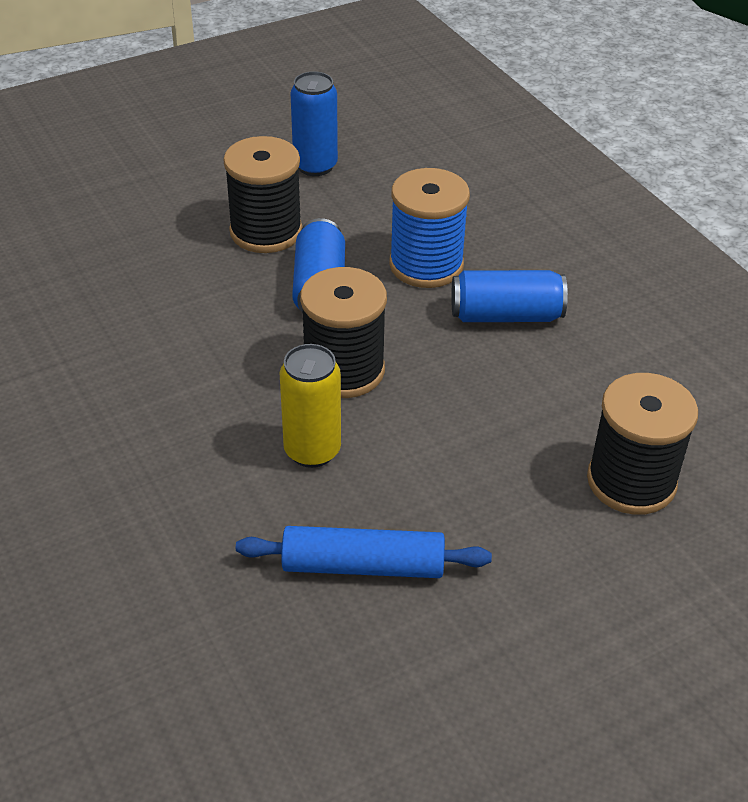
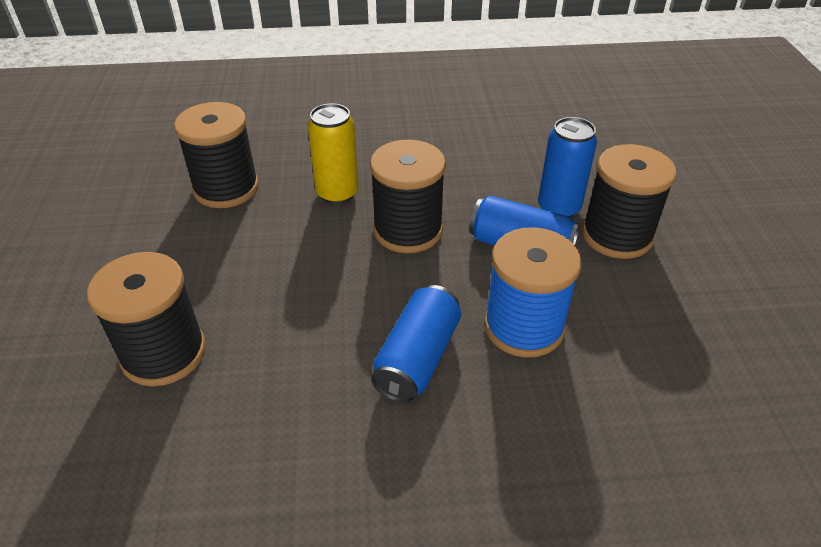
camera: 115 degrees right, 0 degrees up
blue rolling pin [236,526,492,578] -> black spool [174,102,259,208]
blue can [291,71,338,176] -> blue can moved to [538,117,597,218]

